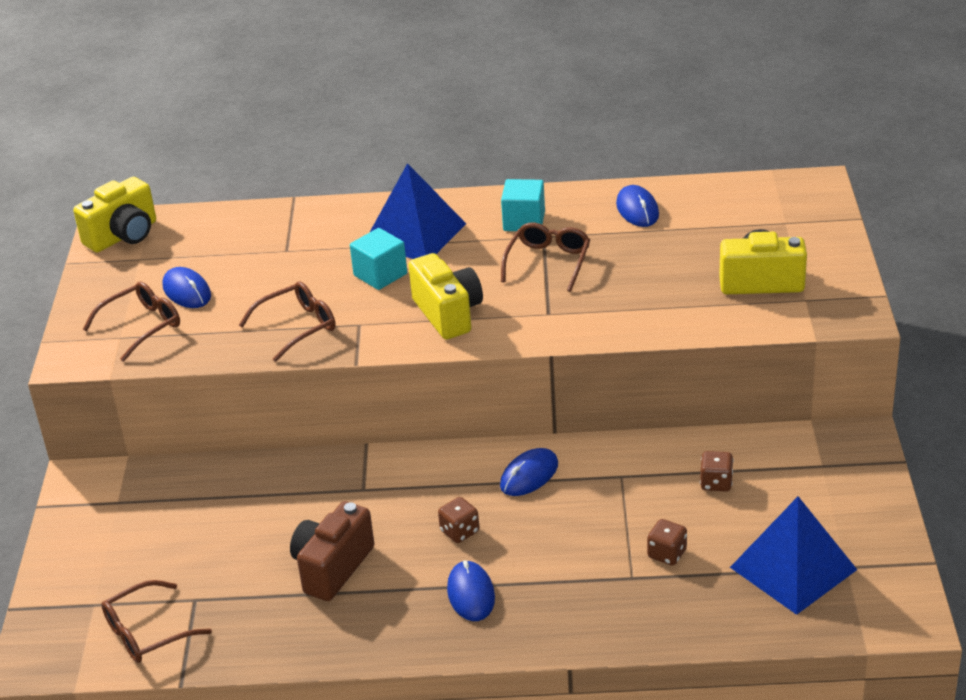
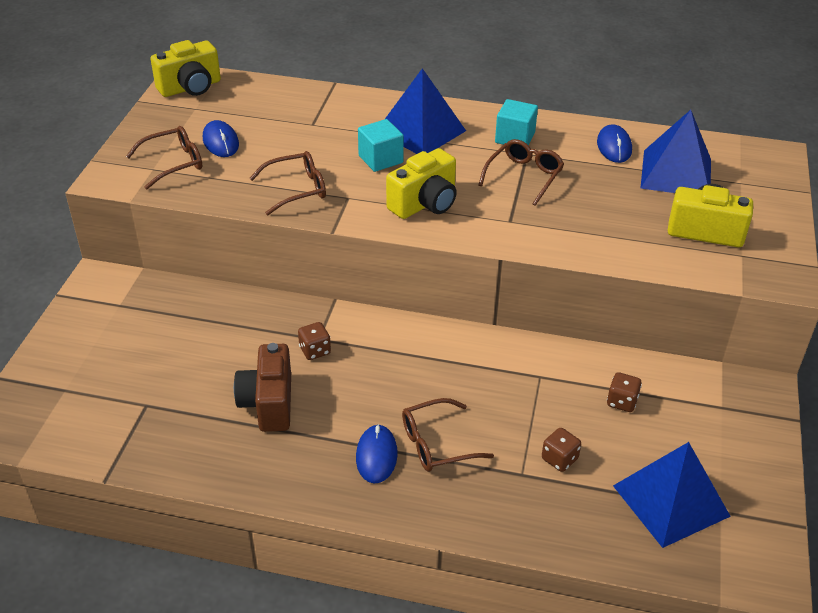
camera: 10 degrees right, 5 degrees up
brown glasses [101,580,212,663] -> brown glasses moved to [402,398,494,472]
brown camera [290,501,374,601] -> brown camera turned 45 degrees counterclockwise [234,343,291,432]
yellow camera [408,253,483,340] -> yellow camera turned 60 degrees clockwise [386,148,457,219]
brown dice [438,497,479,543] -> brown dice moved to [298,322,331,360]
blue mouse [500,448,558,496] -> none
none -> blue pyramid [641,110,711,193]

